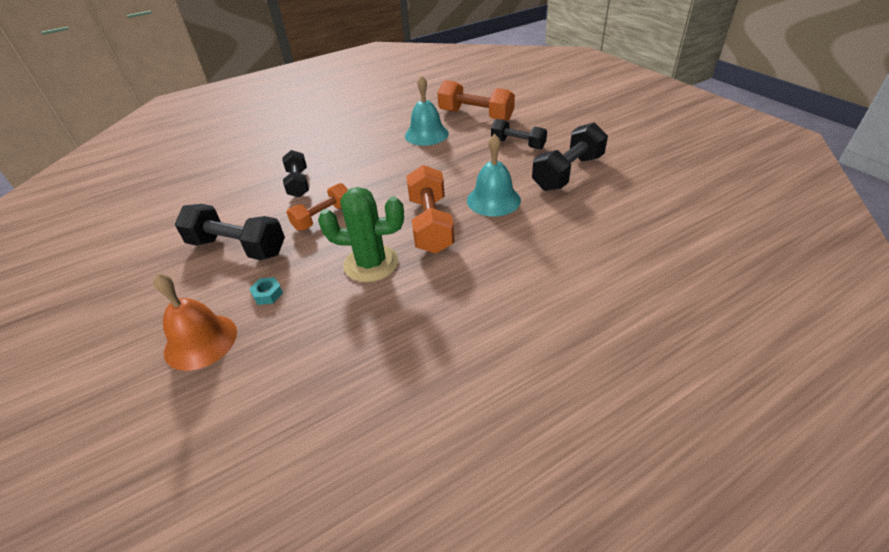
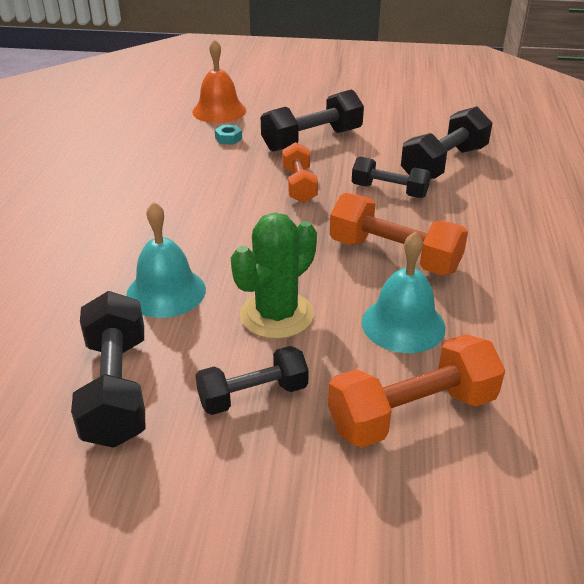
camera: 125 degrees right, 5 degrees down
green cactus [318,187,404,282] -> green cactus moved to [231,213,317,339]
orange dumbbell [406,165,455,253] -> orange dumbbell moved to [330,193,468,276]
none -> black dumbbell [401,106,492,179]

